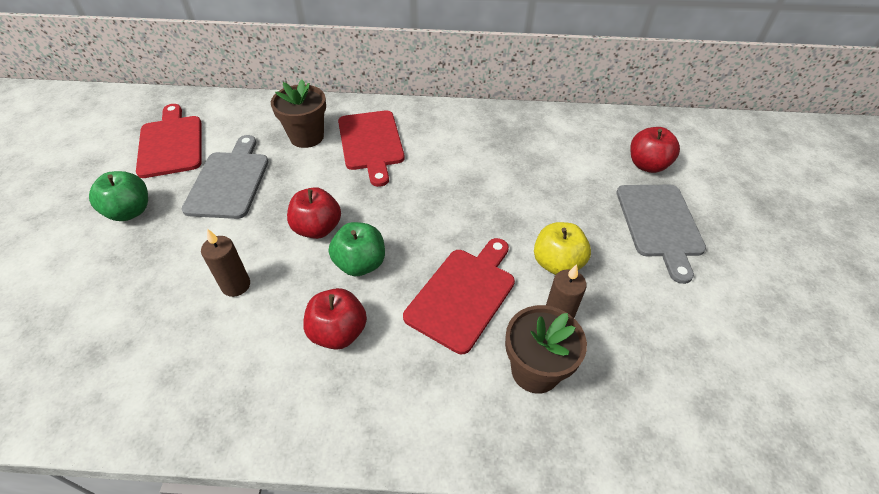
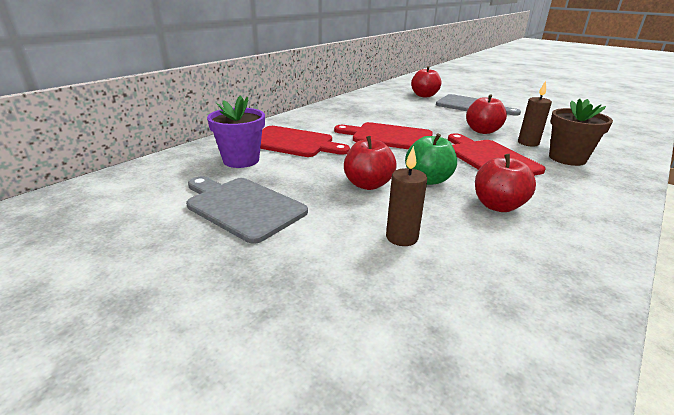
camera: 55 degrees left, 20 degrees down
green apple [89,171,148,221] -> none
red cutting board [136,104,202,178] -> red cutting board moved to [334,122,433,149]
brown flower pot [271,80,326,148] -> purple flower pot [207,96,265,168]
yellow apple [534,222,591,275] -> red apple [466,94,507,134]

